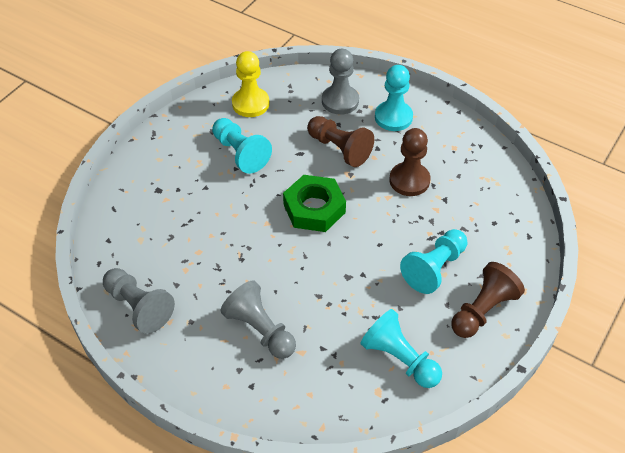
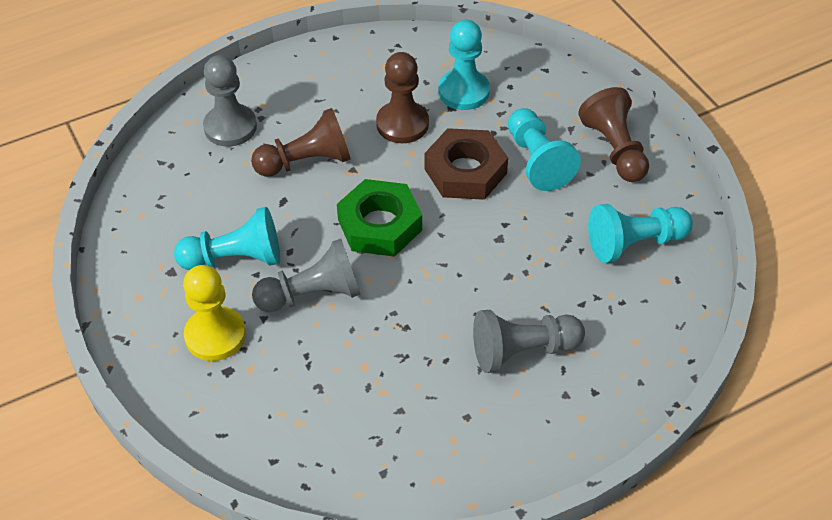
camera: 60 degrees left, 0 degrees up
grey pawn [103,268,175,334] -> grey pawn moved to [252,239,361,312]
yellow pawn [232,51,270,117] -> yellow pawn moved to [183,265,246,361]
turquoise pawn [375,65,413,131] -> turquoise pawn moved to [438,20,490,110]
none -> brown nut [424,128,508,200]

